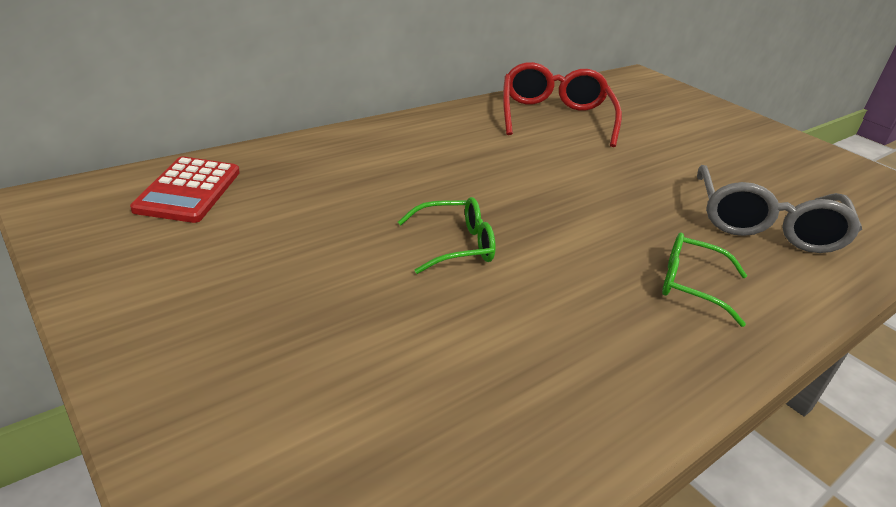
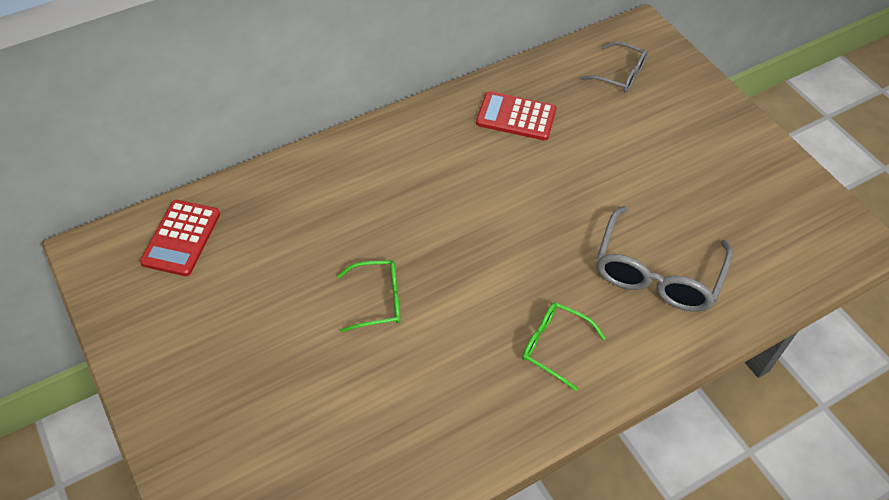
camera: 10 degrees right, 20 degrees up
red glasses [503,62,622,147] -> red calculator [476,91,556,140]
none -> grey glasses [580,42,648,92]

